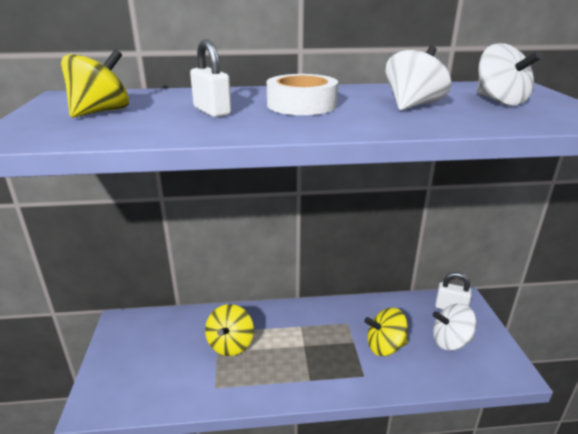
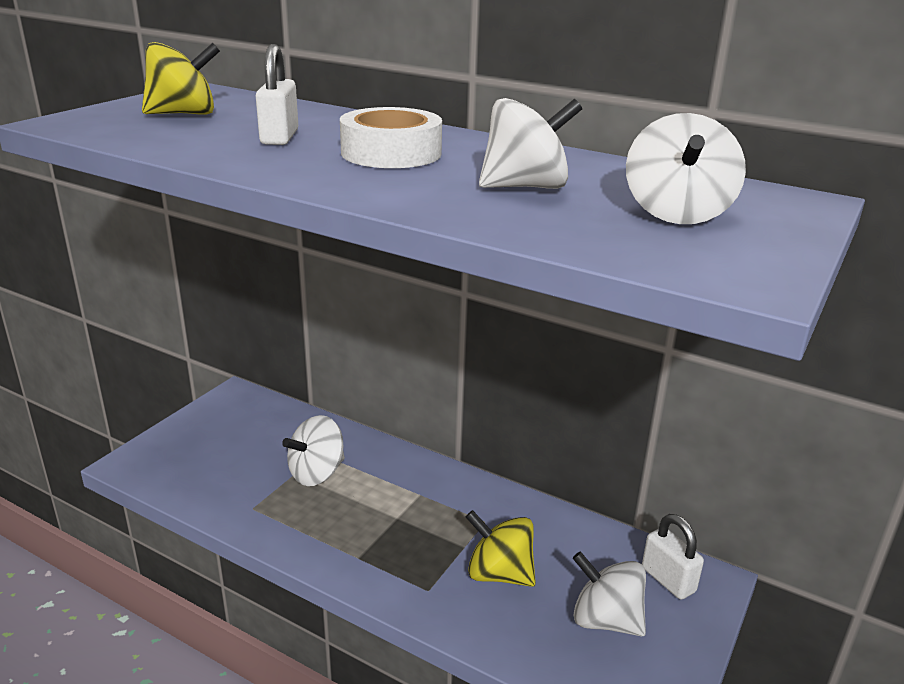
camera: 35 degrees right, 0 degrees up
yellow spinning top [205,304,254,356] -> white spinning top [282,415,345,486]

